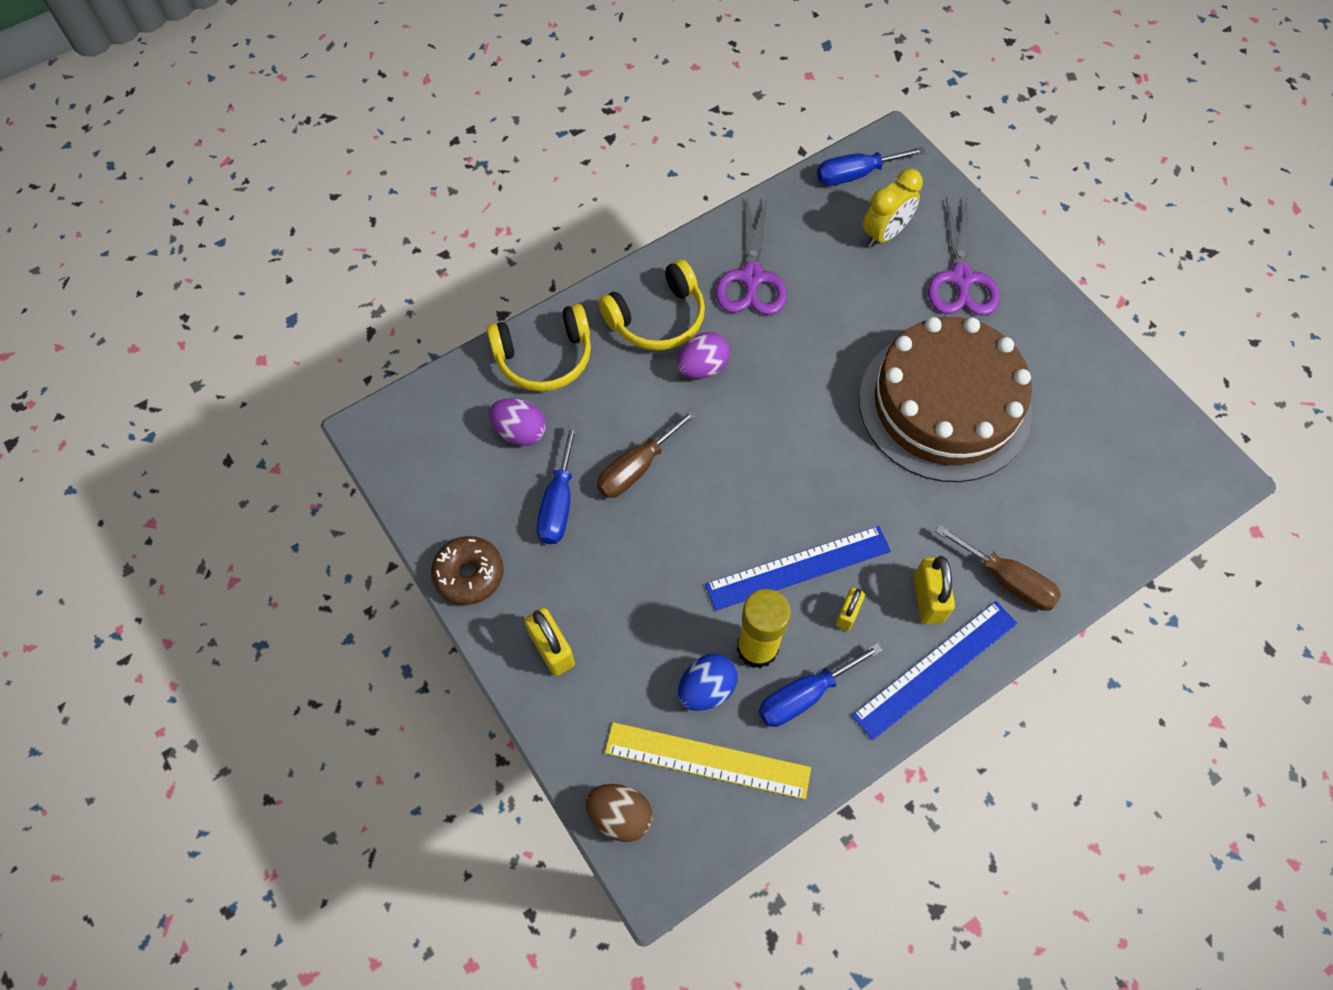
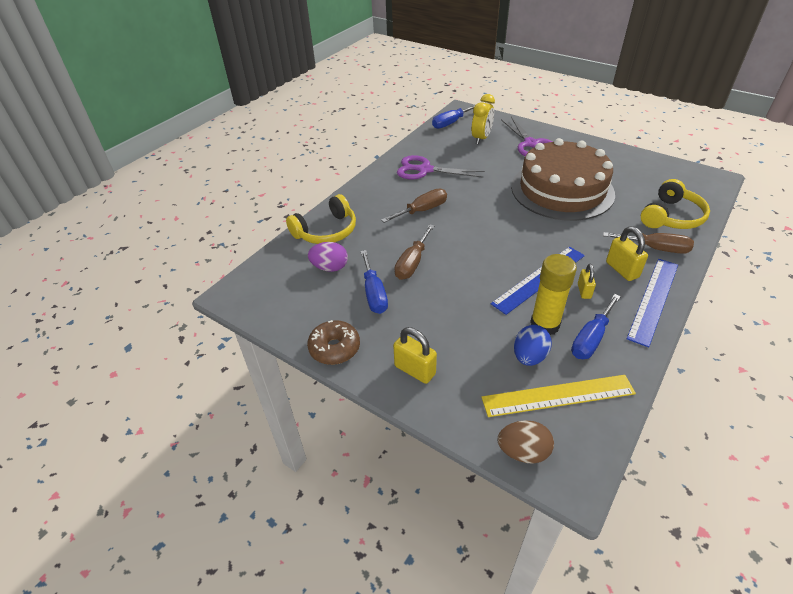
camera: 20 degrees left, 20 degrees down
yellow headphones [599,259,705,350] -> yellow headphones moved to [641,179,710,229]
purple egg [677,332,730,379] -> brown screwdriver [381,189,447,223]
purple scissors [715,198,787,315] -> purple scissors turned 120 degrees clockwise [397,155,485,179]

